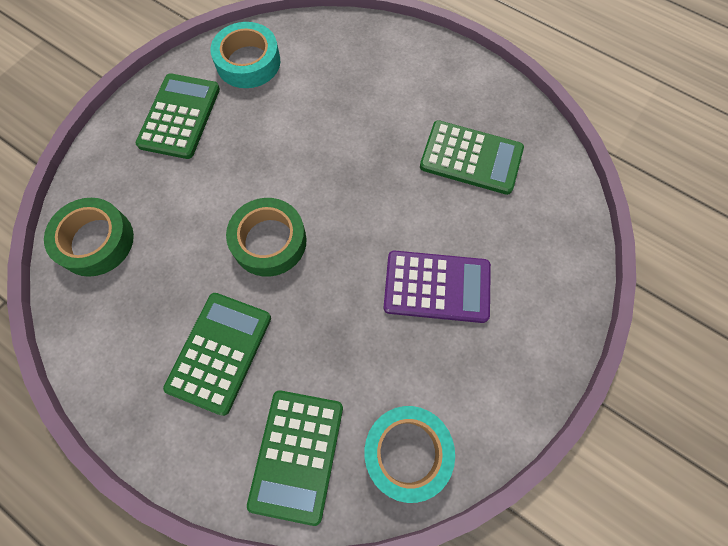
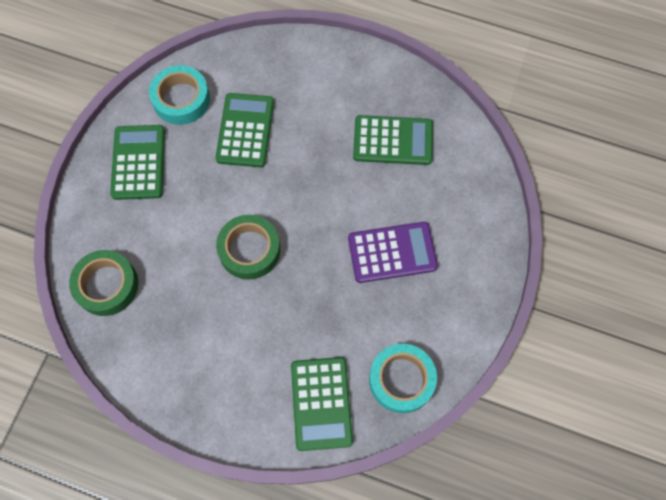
camera: 15 degrees left, 0 degrees up
green calculator [163,293,271,416] -> green calculator moved to [215,93,274,167]

